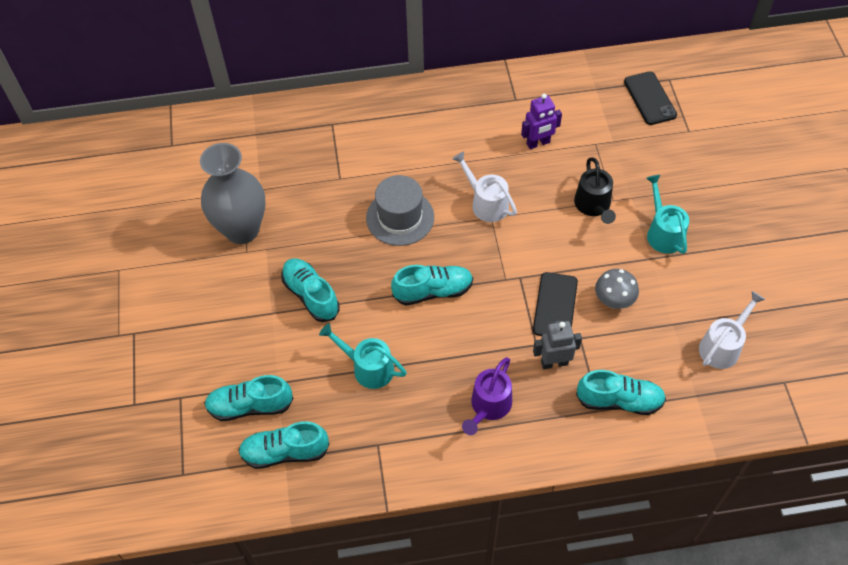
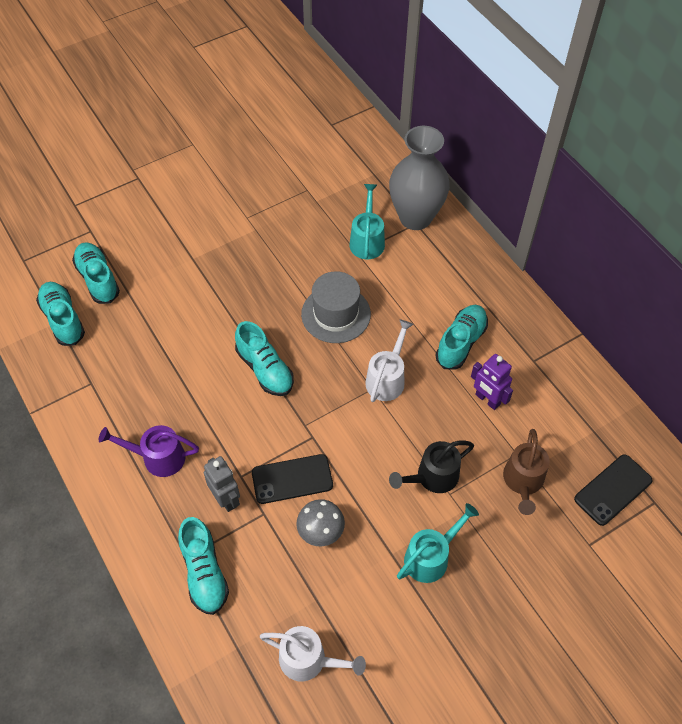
camera: 65 degrees right, 0 degrees up
grey vase [200,143,266,244] -> grey vase moved to [389,126,450,230]
turquoise shoe [282,258,340,322] -> turquoise shoe moved to [435,305,488,370]
turquoise watering can [319,323,407,389] -> turquoise watering can moved to [349,184,385,259]
none -> brown watering can [503,429,550,515]

